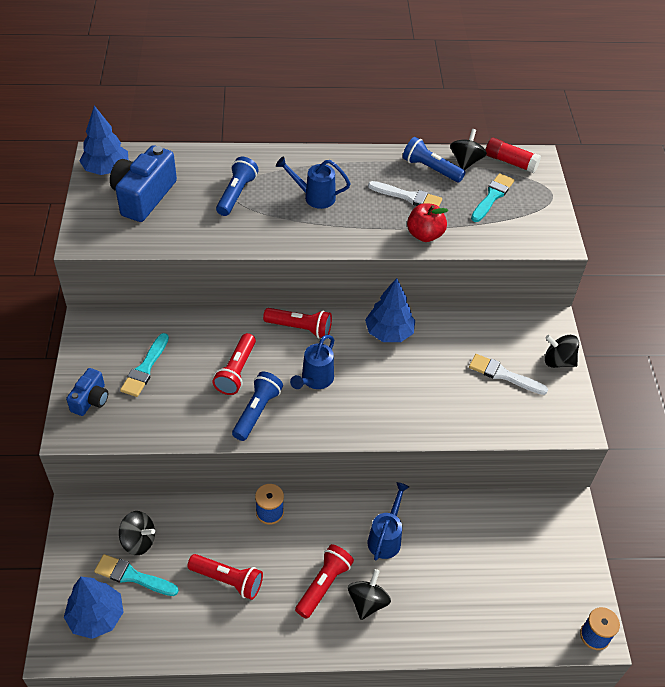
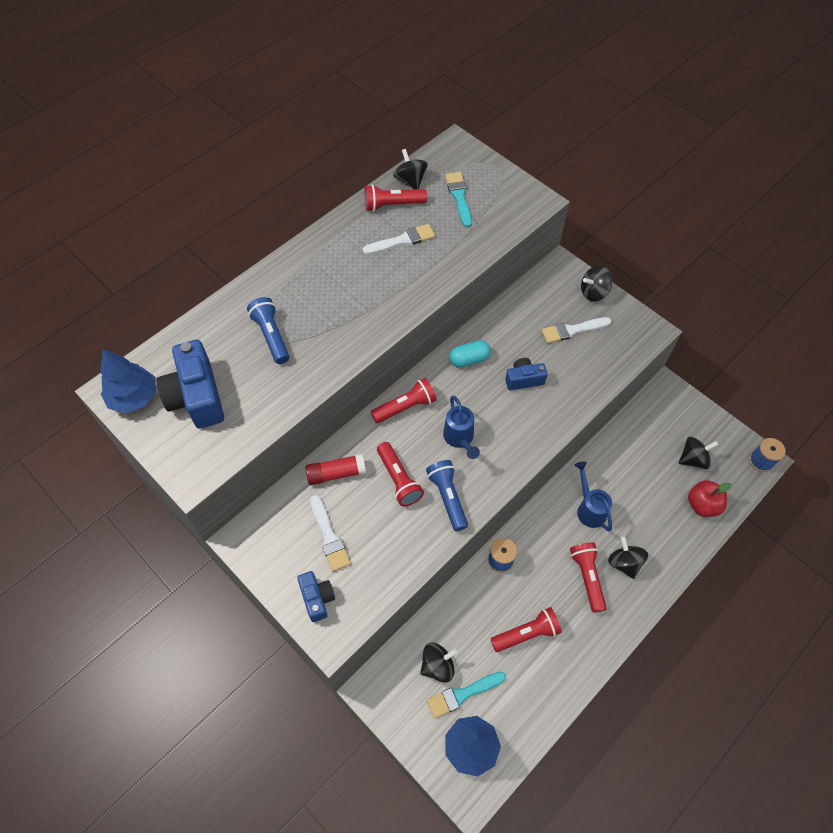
camera: 40 degrees left, 10 degrees up
turquoise brush [120,333,169,397] -> white brush [310,495,351,571]
blue watering can [276,156,351,209] -> none
blue tree [365,278,415,342] -> turquoise capsule [449,340,491,368]
blue flashlight [403,137,465,183] -> red flashlight [365,184,427,212]
red apple [407,203,448,242] -> red apple moved to [688,480,731,517]
red glue stick [485,138,541,173] -> red glue stick moved to [305,454,366,485]
none -> blue camera [505,358,547,390]
none -> black spinning top [679,437,719,469]

